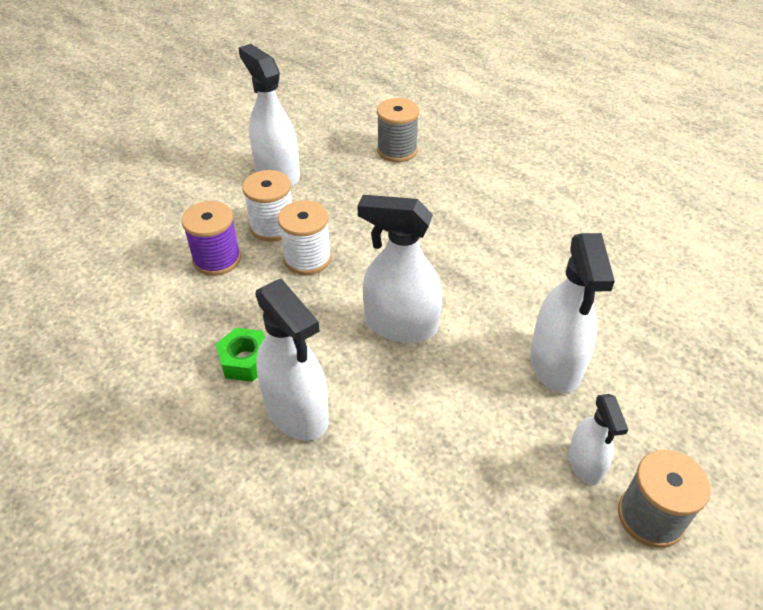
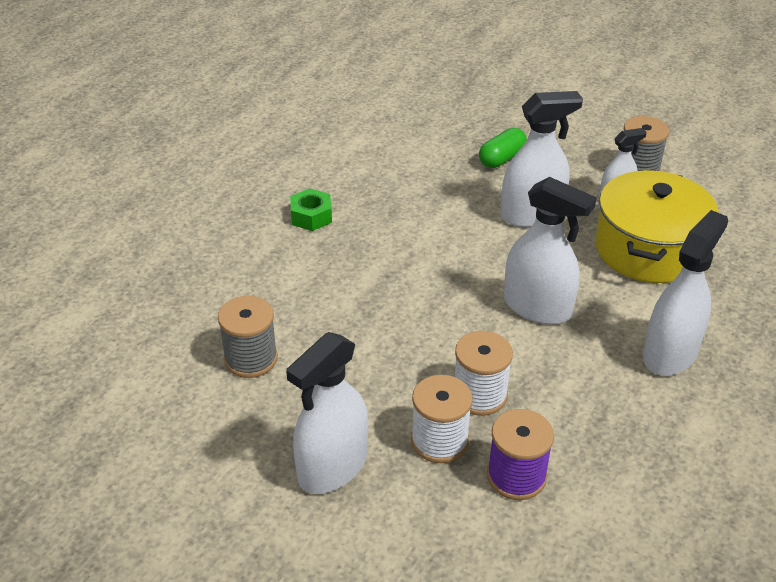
camera: 105 degrees left, 5 degrees down
green nut [216,328,265,382] -> green nut moved to [290,188,332,231]
white spray bottle [357,195,442,343] -> white spray bottle turned 60 degrees counterclockwise [504,177,597,324]
none -> green capsule [479,128,527,168]
none -> yellow pot [595,170,719,283]

